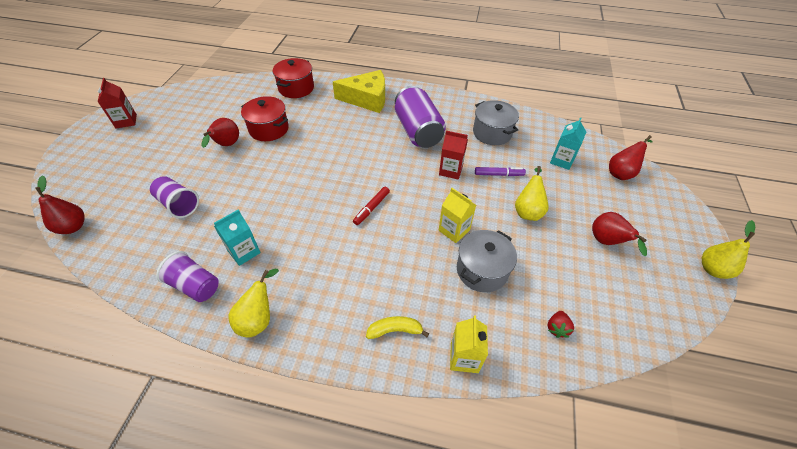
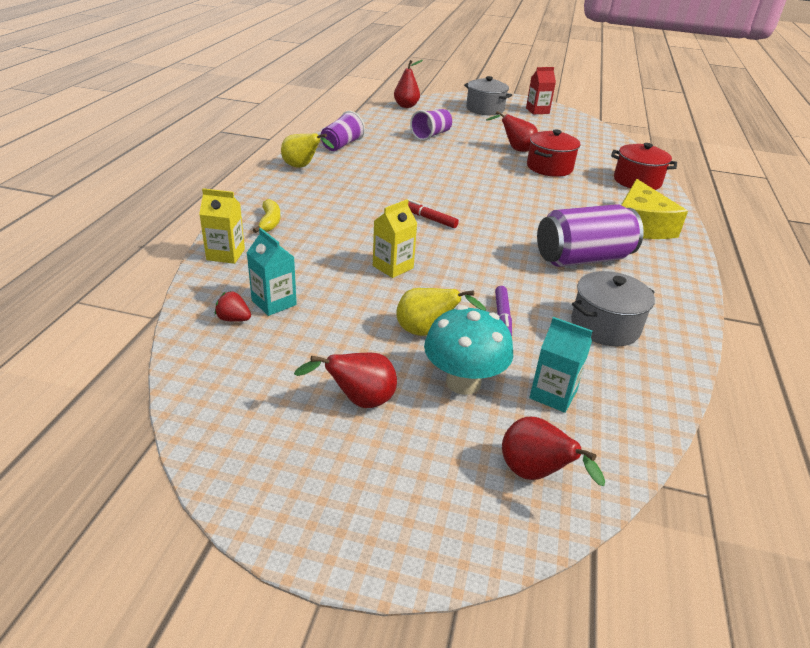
camera: 90 degrees right, 15 degrees down
turquoise carton [214,210,261,266] -> turquoise carton moved to [247,228,297,316]
red carton [439,131,468,180] -> none
grey pot [457,230,517,292] -> grey pot moved to [464,76,512,115]
yellow pear [702,220,755,279] -> none
none -> turquoise mushroom [424,305,513,395]

